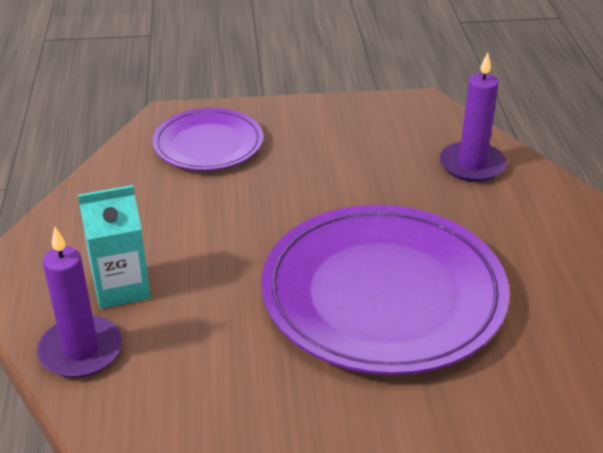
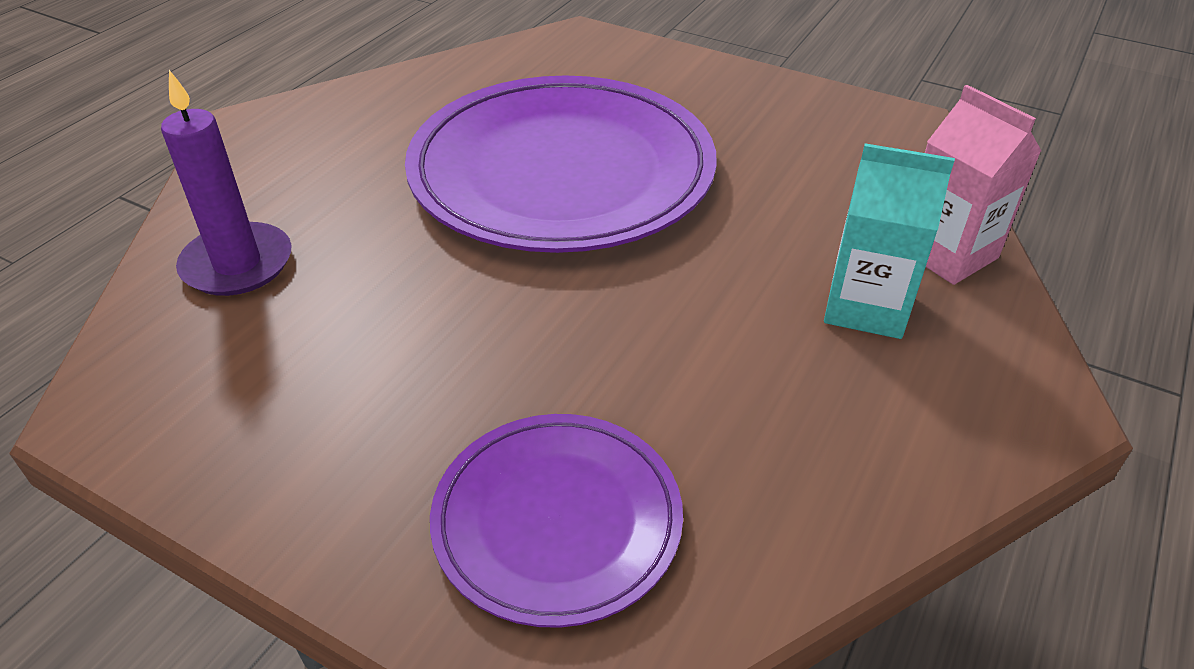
camera: 145 degrees left, 5 degrees up
purple candle [37,227,122,378] -> pink carton [925,85,1041,285]

